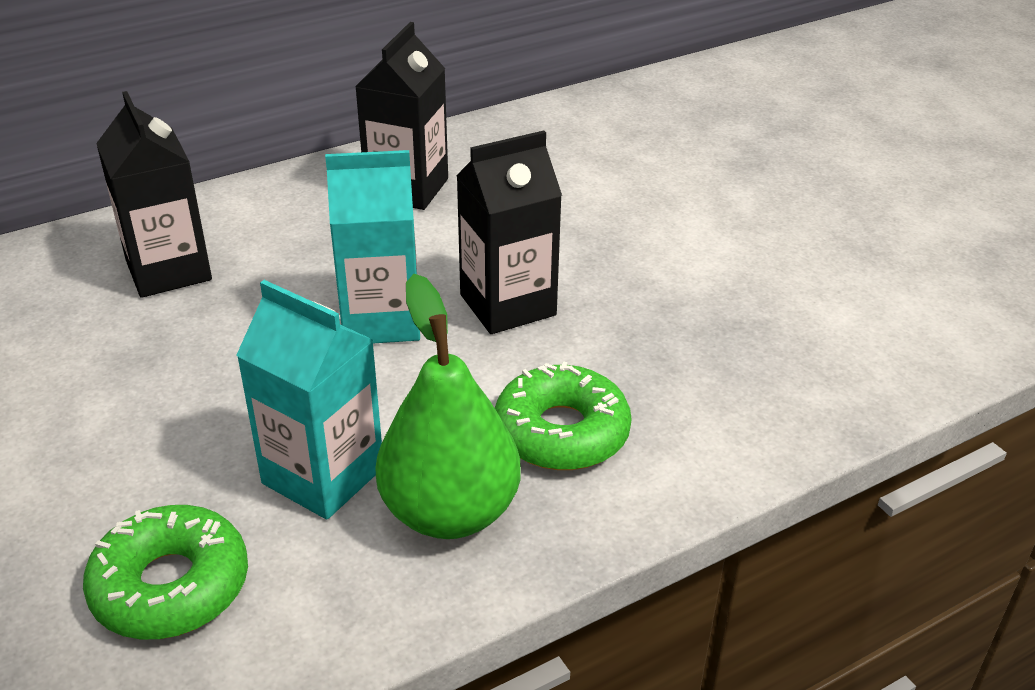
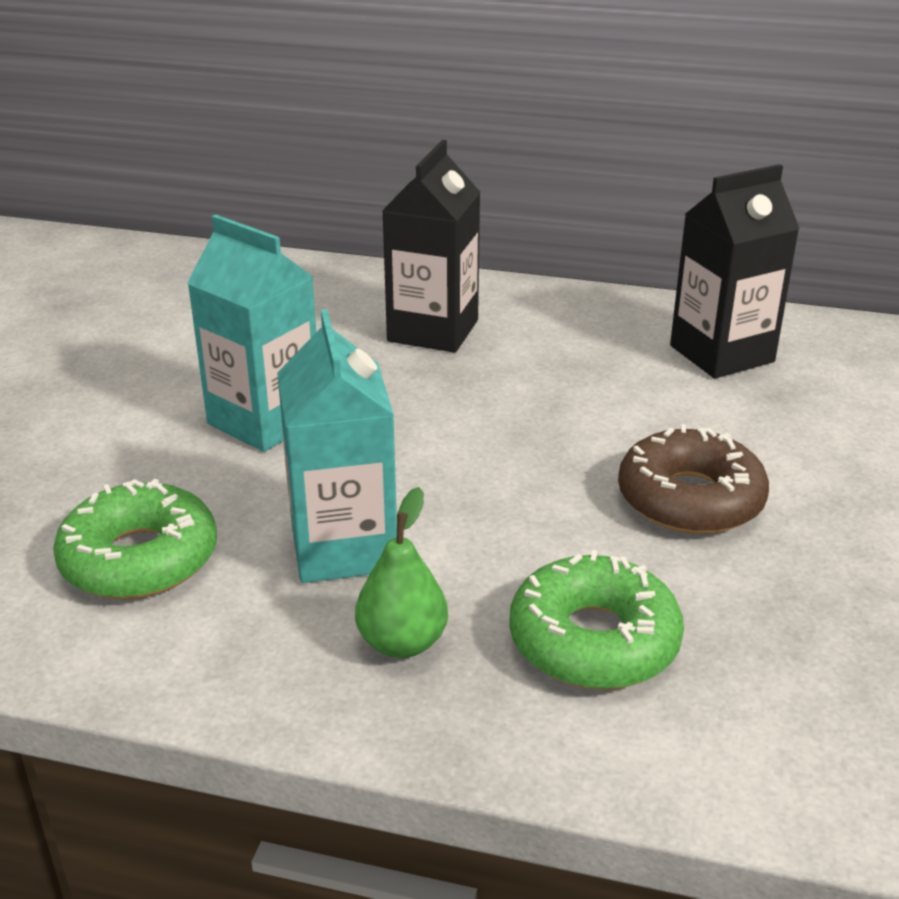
camera: 45 degrees right, 5 degrees down
turquoise carton [325,150,420,343] -> turquoise carton moved to [187,215,316,452]
green pear [375,274,521,539] -> green pear [355,487,448,658], size x0.56
black carton [456,131,562,334] -> brown donut [618,424,769,534]

